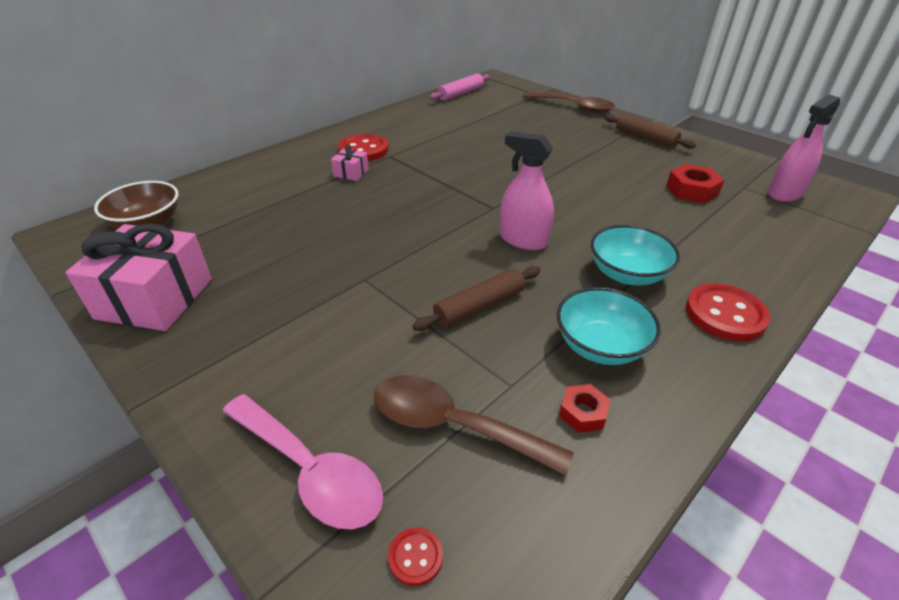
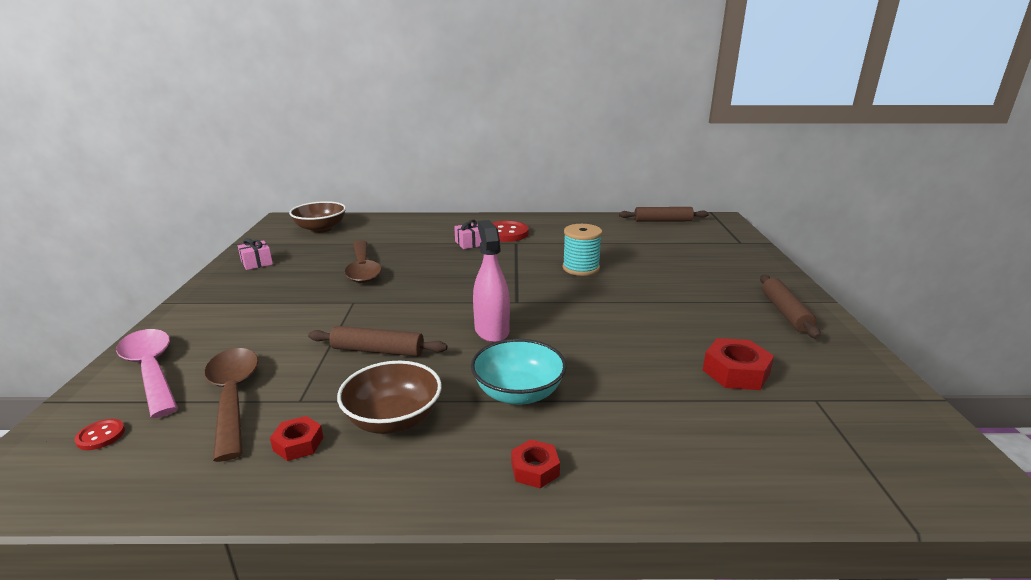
camera: 45 degrees right, 15 degrees down
pink gift [65,224,212,331] -> pink gift [238,238,273,270], size x0.45
pink spoon [222,394,383,529] -> pink spoon turned 150 degrees clockwise [116,329,178,418]
pink rolling pin [429,73,490,101] -> brown rolling pin [619,207,709,222]
brown spoon [523,92,615,113] -> brown spoon moved to [344,241,382,283]
turquoise bowl [557,287,661,365] -> brown bowl [337,361,442,434]
red button [686,283,770,342] -> red nut [511,439,560,488]
pink spray bottle [768,95,840,202] -> none
none -> turquoise spool [563,224,602,276]

